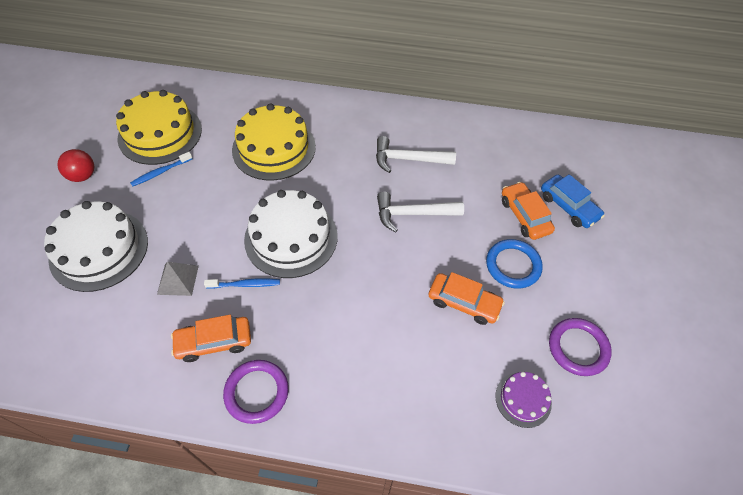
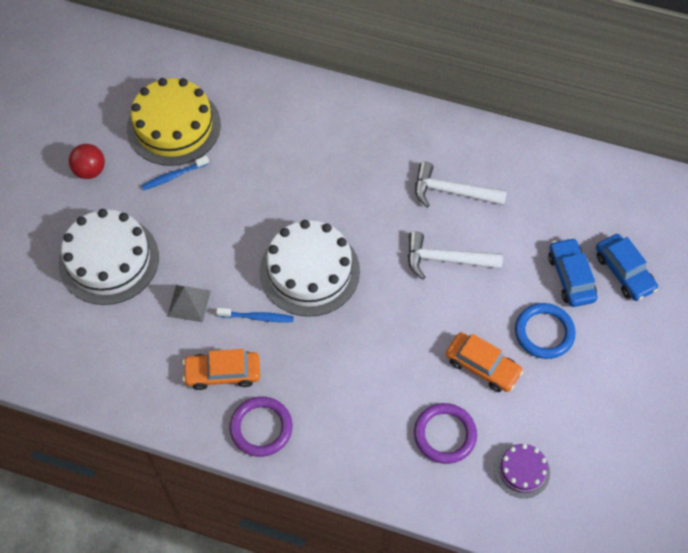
camera: 10 degrees right, 5 degrees up
yellow cake [232,104,316,180] -> none
orange car [502,182,555,240] -> blue car [548,237,598,307]
purple ring [549,318,612,376] -> purple ring moved to [414,403,477,464]

